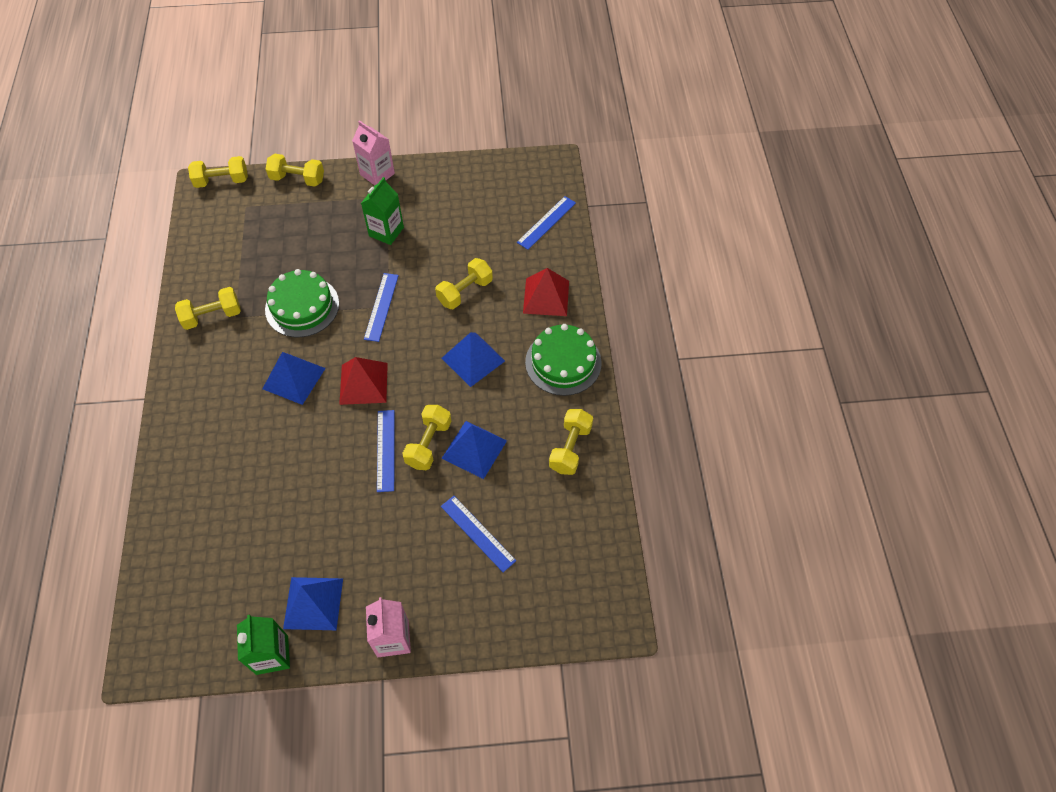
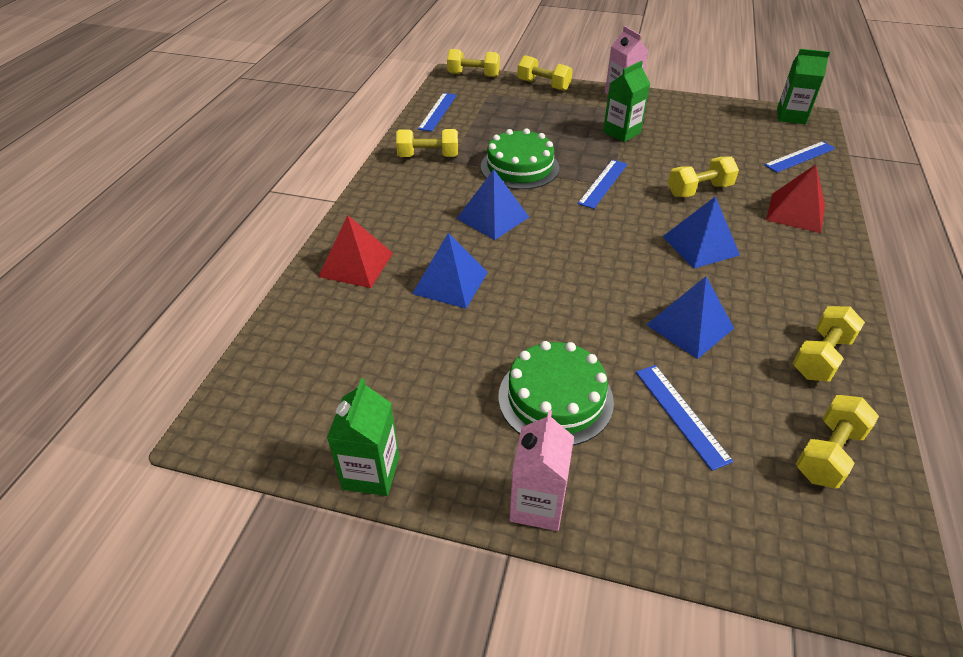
camera: 20 degrees right, 15 degrees down
blue pyramid [283,577,343,630] -> blue pyramid moved to [412,233,488,309]
red pyramid [339,357,388,405] -> red pyramid moved to [318,215,393,288]
blue ruler [377,410,395,492] -> blue ruler moved to [418,93,457,132]
yellow dumbbell [402,405,452,470] -> yellow dumbbell moved to [796,395,879,488]
green cake [525,324,602,396] -> green cake moved to [498,341,614,445]
none -> green carton [777,49,830,124]

